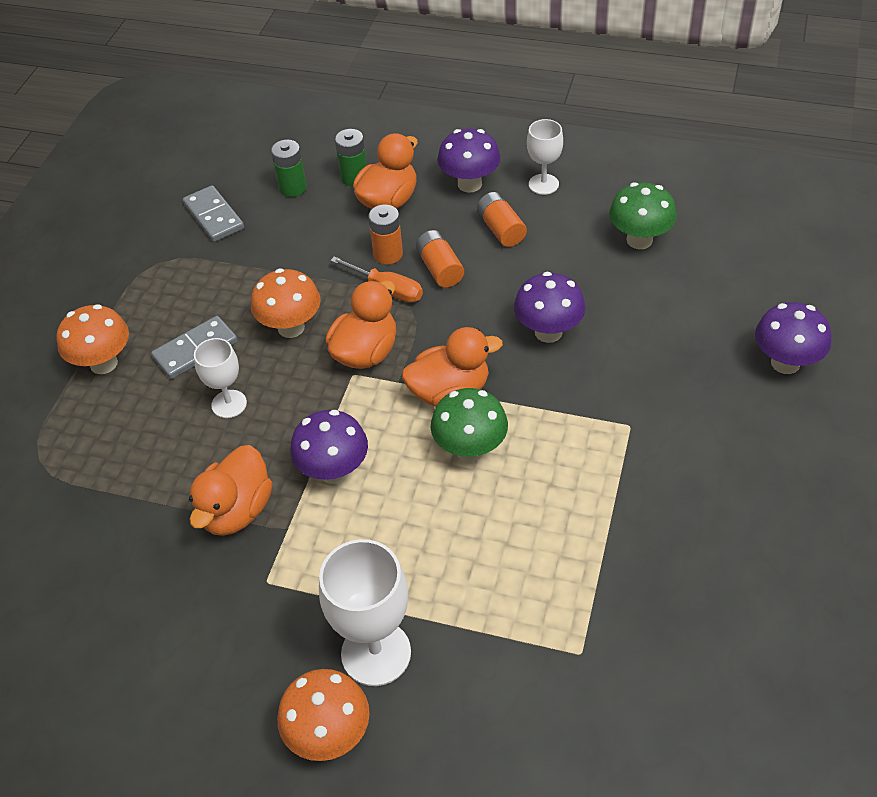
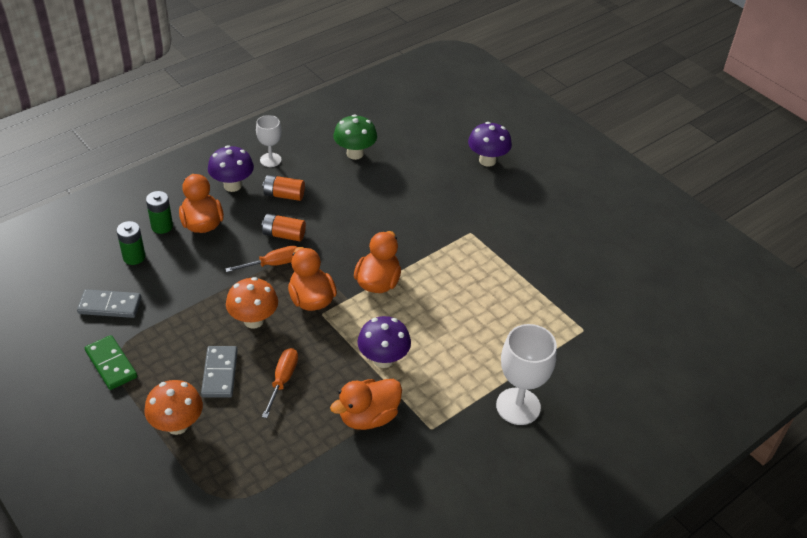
camera: 60 degrees left, 5 degrees down
orange duck [189,445,272,536] -> orange duck turned 90 degrees clockwise [330,379,402,430]
white goblet [194,338,247,418] -> orange screwdriver [262,348,298,418]
orange mushroom [277,669,370,761] -> none
orange battery [368,204,403,264] -> none
green mushroom [431,388,508,462] -> none
purple mushroom [514,272,586,343] -> none
none -> green domino [85,335,137,390]

